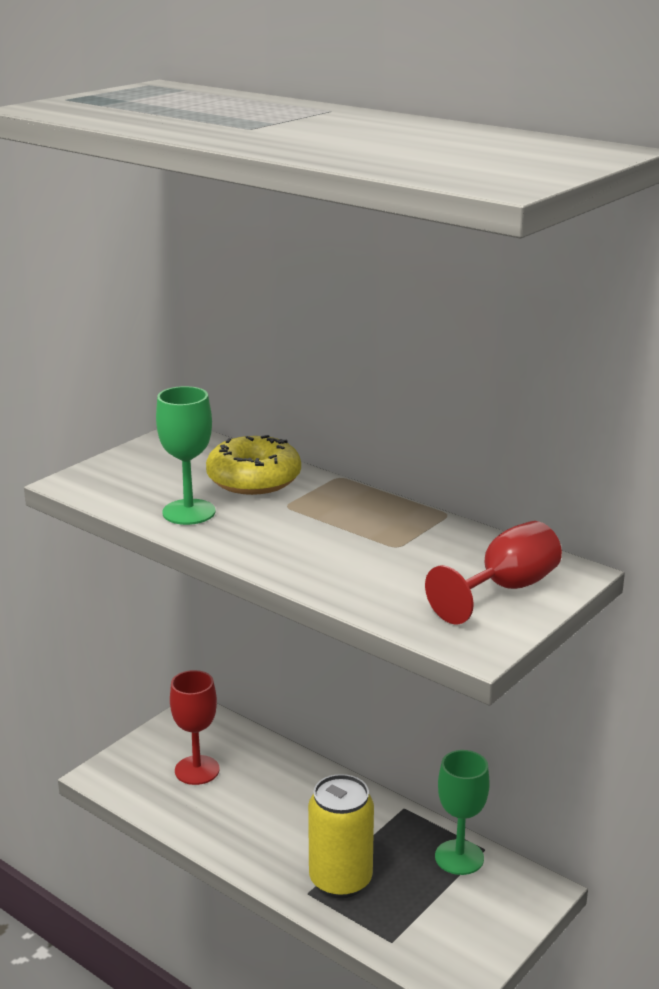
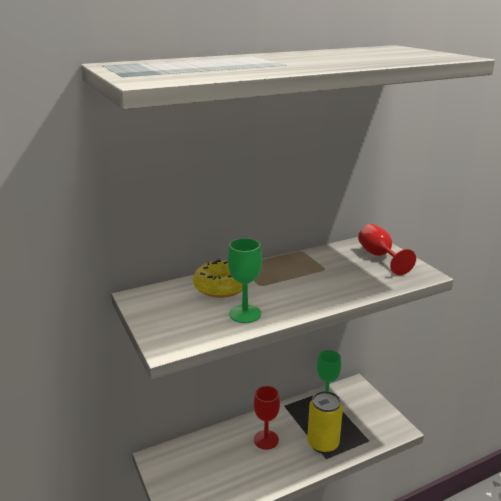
camera: 65 degrees left, 0 degrees up
red goblet [170,670,220,785] -> red goblet moved to [254,386,280,450]

